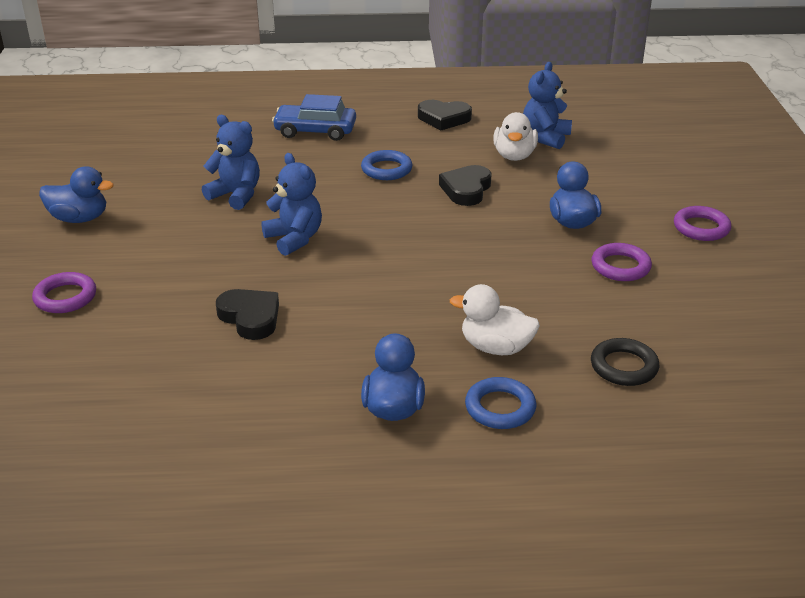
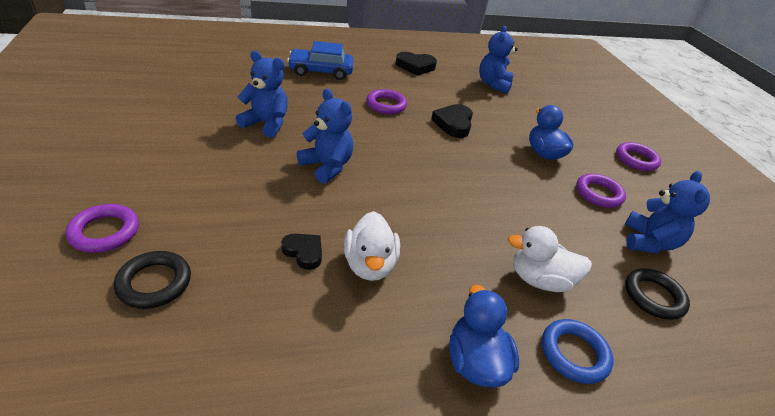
camera: 15 degrees left, 5 degrees up
blue duck [39,166,114,223] -> none
black heart [216,289,279,340] -> black heart [281,234,322,270], size x0.65
blue ring [361,150,412,180] -> purple ring [366,89,407,114]
white duck [493,112,538,161] -> white duck moved to [344,211,400,281]
none -> black ring [114,251,191,309]
none -> blue teddy bear [625,171,710,253]

